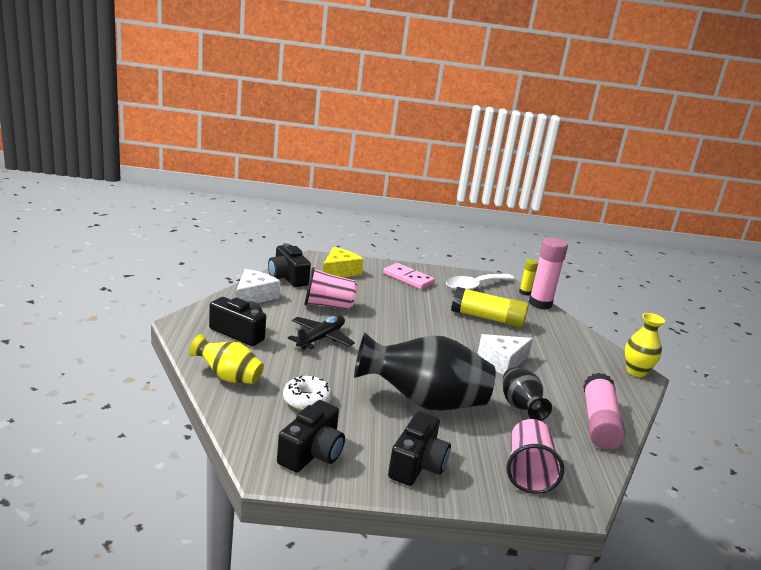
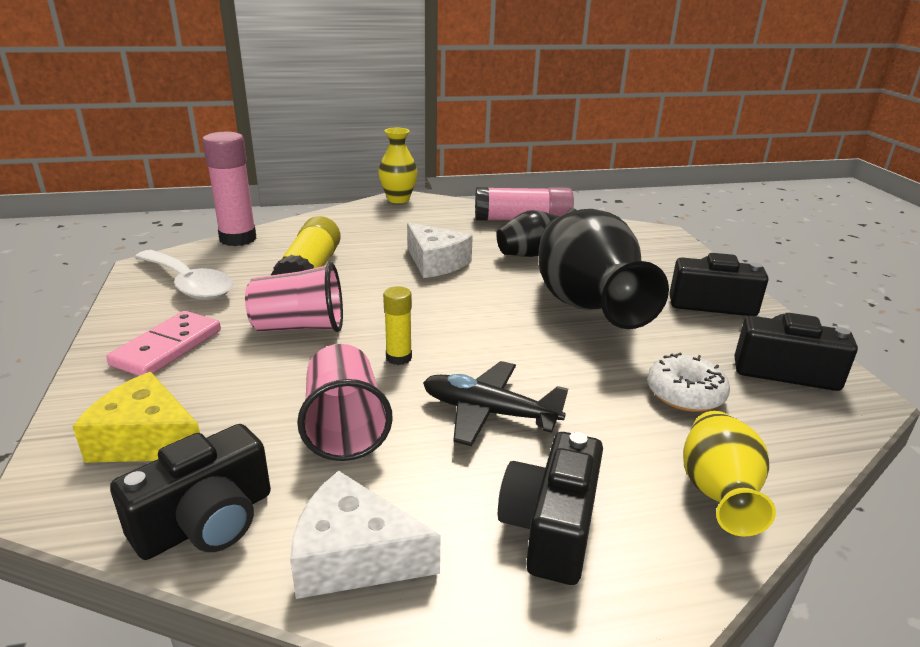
camera: 100 degrees left, 5 degrees up
pink cup [506,419,564,494] -> pink cup moved to [245,262,343,332]
yellow glue stick [519,259,538,296] -> yellow glue stick moved to [383,286,412,365]

